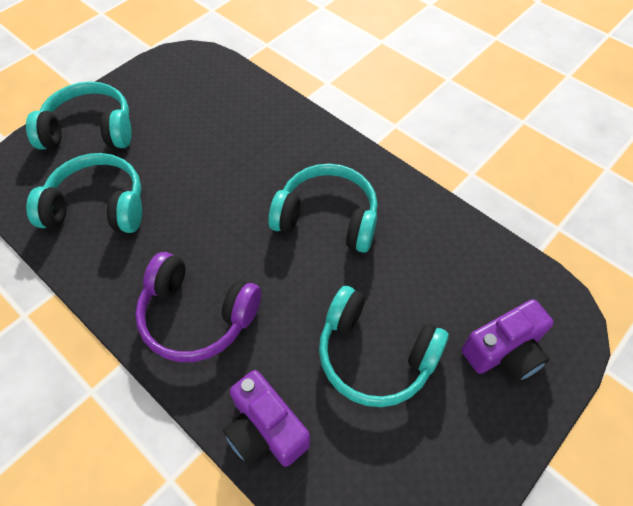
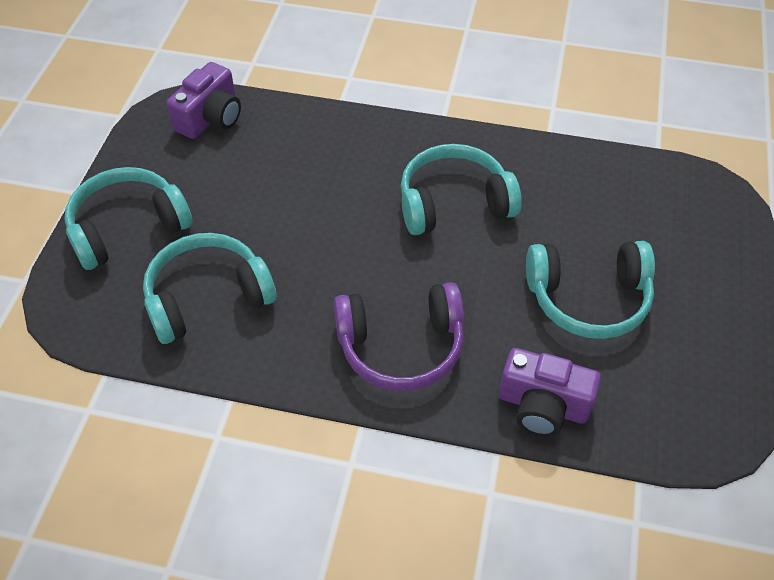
camera: 30 degrees left, 5 degrees down
purple camera [462,299,554,382] -> purple camera moved to [167,62,241,139]

